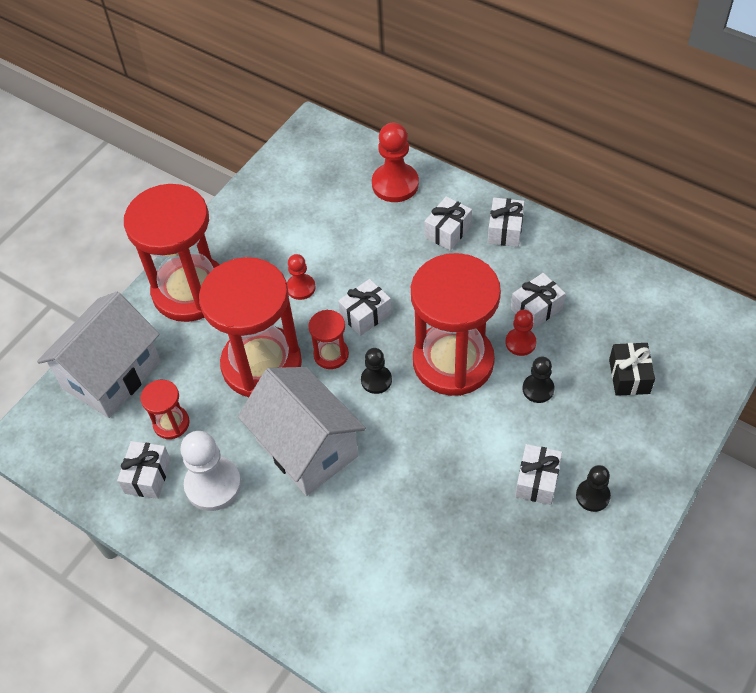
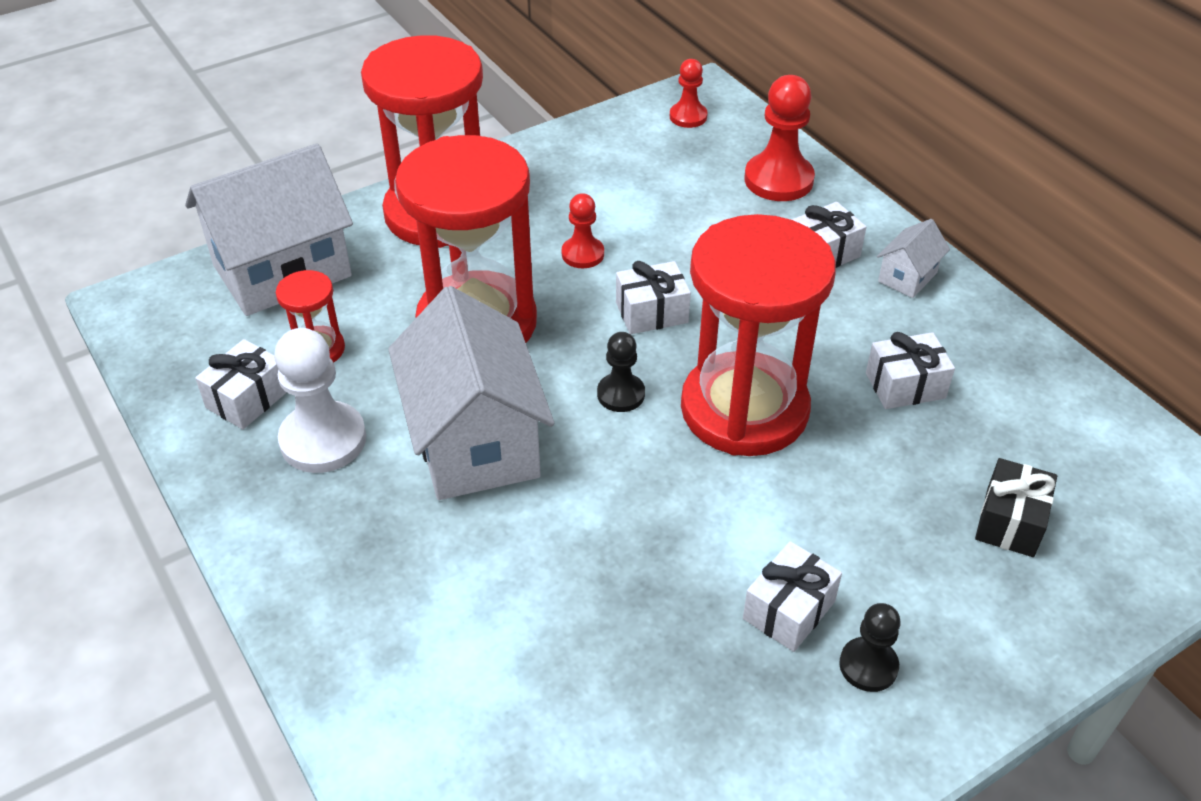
camera: 20 degrees right, 10 degrees down
red hourglass [308,310,349,369] -> none
white gift [488,198,525,247] -> white house [877,219,950,298]
red pawn [505,309,536,356] -> red pawn moved to [670,59,708,128]
black pawn [523,357,555,403] -> none

